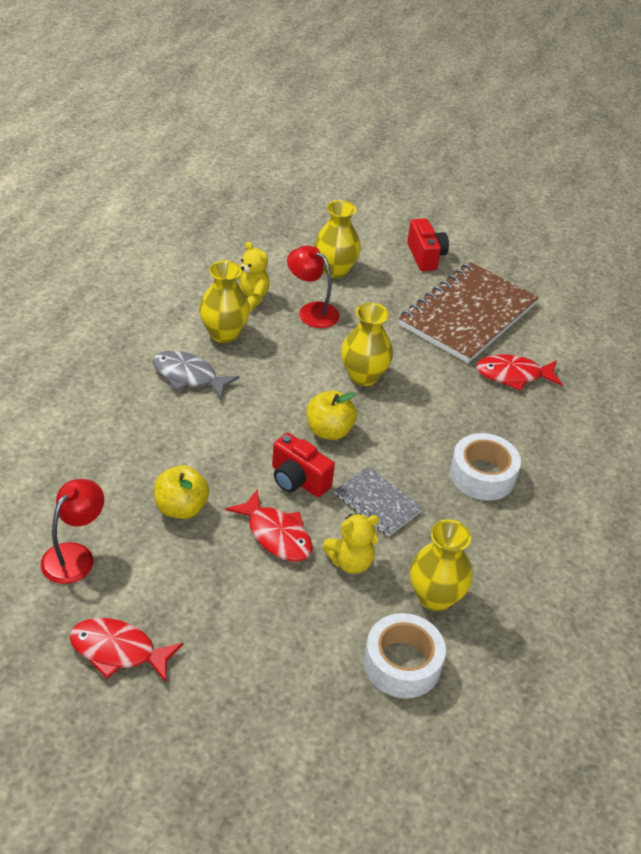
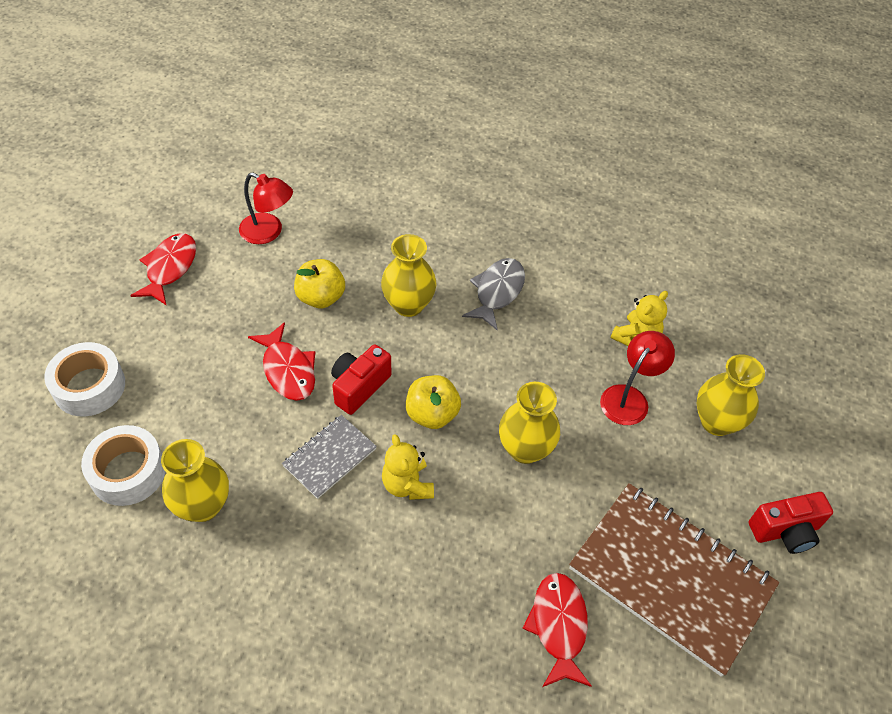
camera: 90 degrees right, 10 degrees up
yellow vase [199,260,250,343] -> yellow vase moved to [381,234,437,317]
red fish [225,490,313,562] -> red fish turned 75 degrees counterclockwise [248,322,315,401]
yellow teddy bear [322,514,379,574] -> yellow teddy bear moved to [382,434,434,500]
white tape [450,433,521,501] -> white tape moved to [44,342,125,416]

